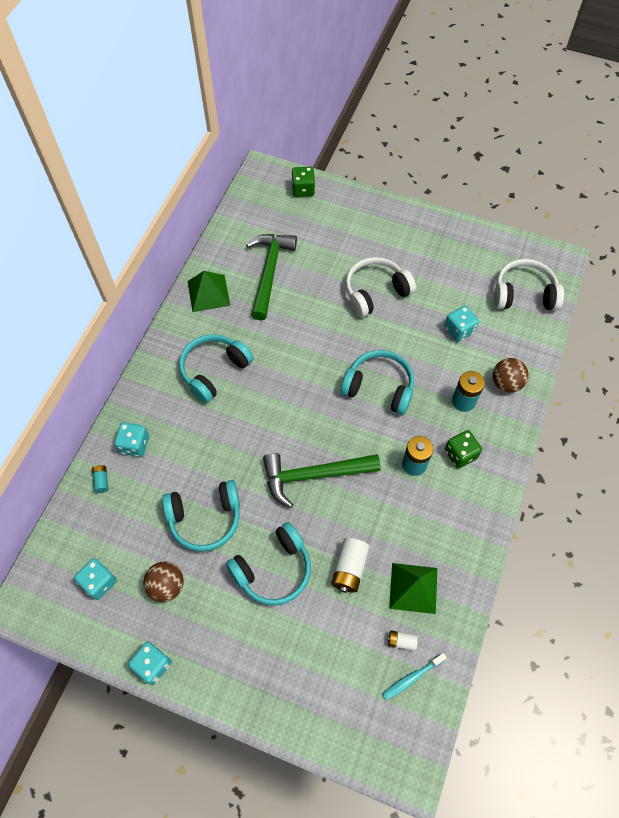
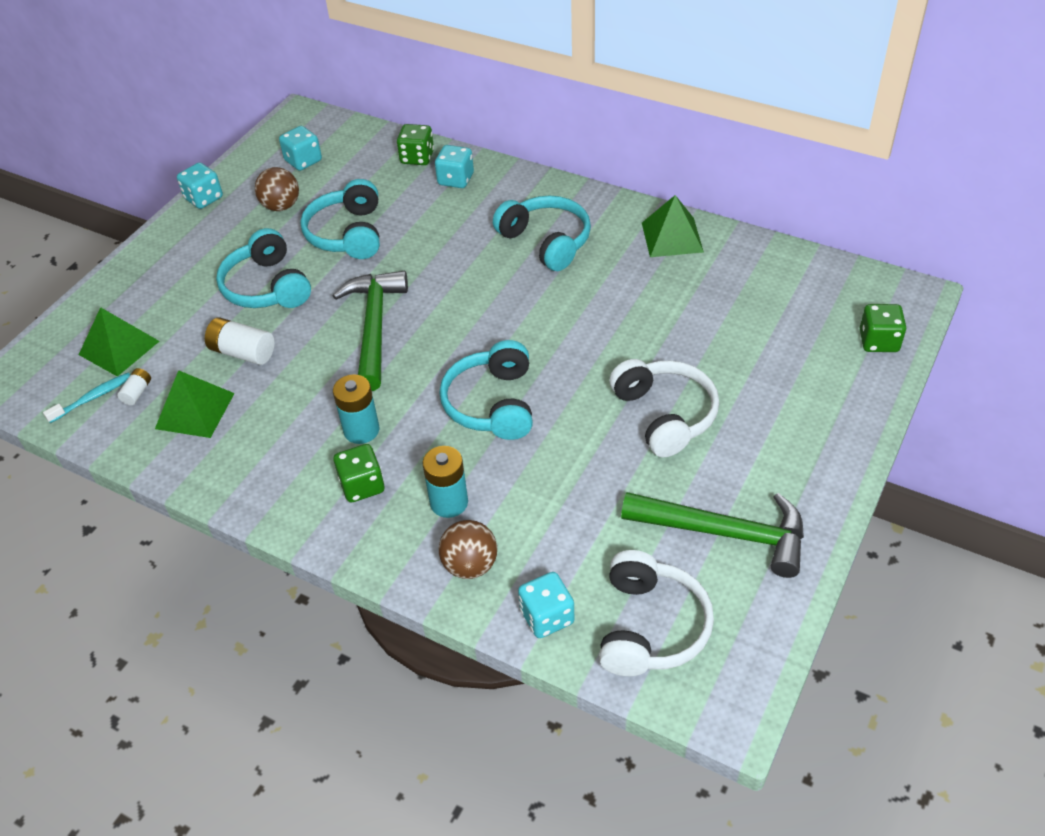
camera: 100 degrees right, 15 degrees down
turquoise battery [92,465,109,493] -> green dice [397,124,434,165]
green hammer [246,234,297,320] -> green hammer moved to [621,492,804,578]
turquoise headphones [341,350,414,415] -> turquoise headphones turned 150 degrees clockwise [440,340,533,440]
turquoise toothbrush [382,653,447,700] -> turquoise toothbrush turned 75 degrees clockwise [43,373,130,423]
turquoise dice [444,305,479,342] -> turquoise dice moved to [518,572,574,638]
none -> green pyramid [79,307,160,377]

